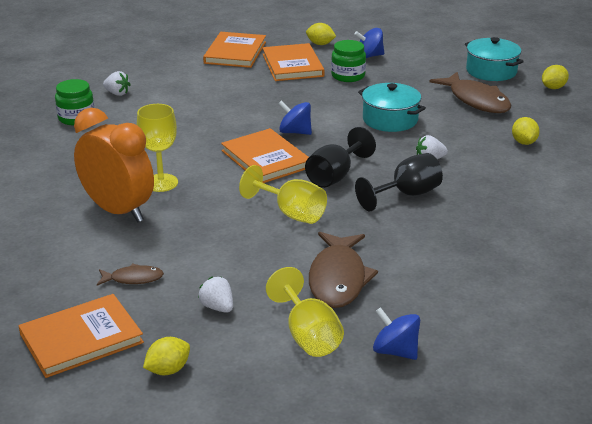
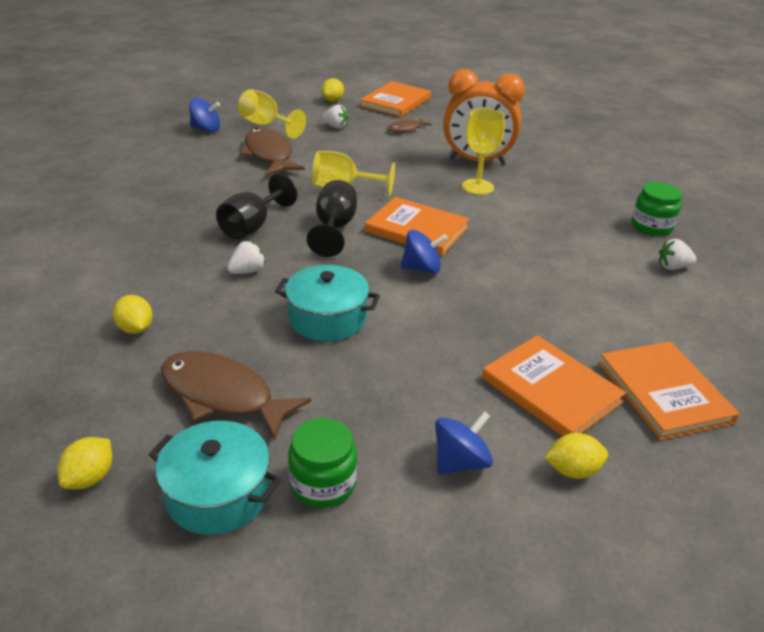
camera: 150 degrees right, 5 degrees up
green jar [331,40,366,82] -> green jar moved to [288,418,357,508]

